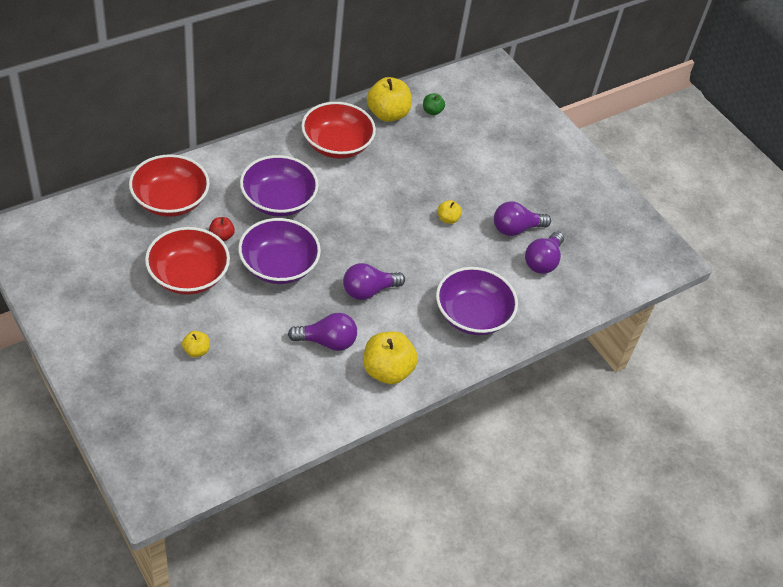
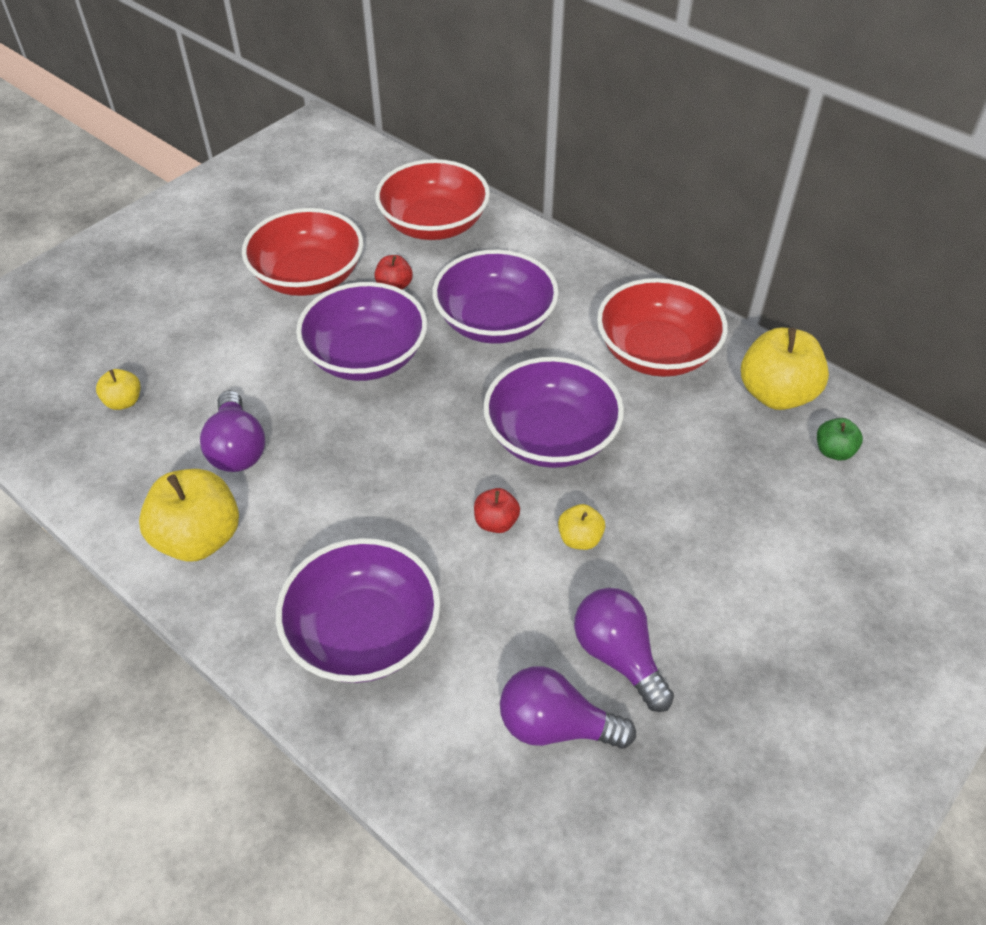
camera: 80 degrees right, 0 degrees up
yellow apple [182,331,210,357] -> yellow apple moved to [96,369,140,410]
purple light bulb [343,263,405,300] -> none
none -> red apple [474,488,520,533]
none -> purple bowl [483,357,624,468]

